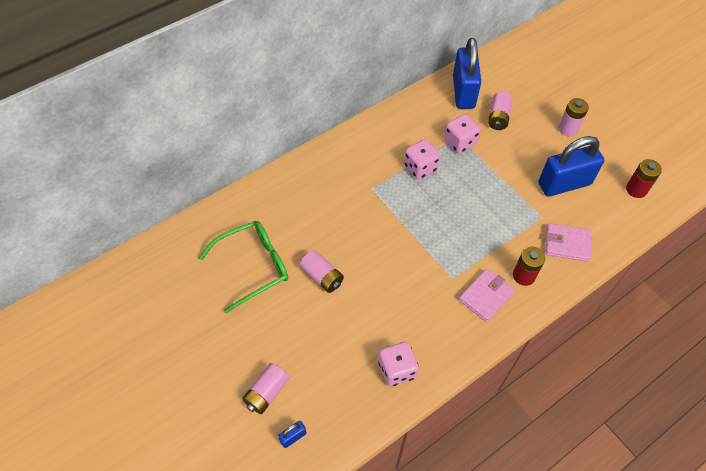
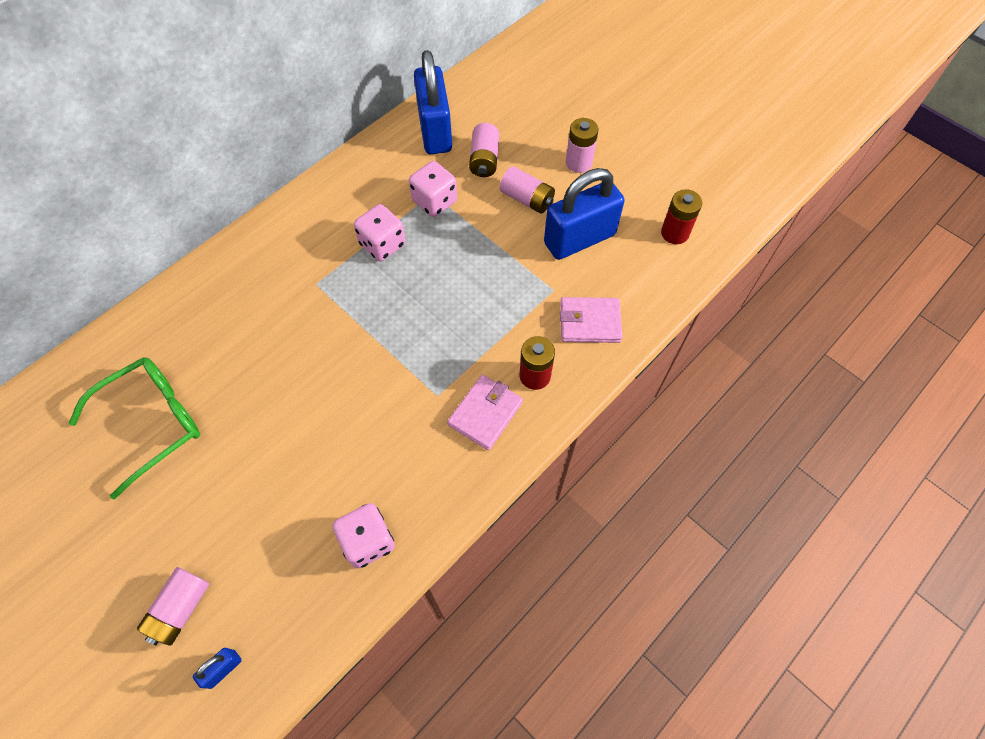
camera: 10 degrees left, 5 degrees up
pink battery [300,250,344,293] -> pink battery moved to [500,166,555,213]

